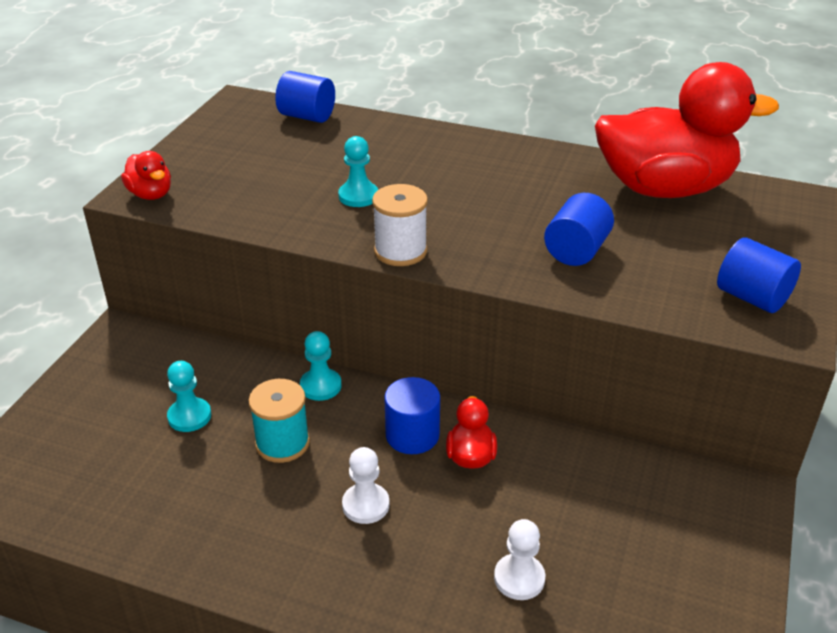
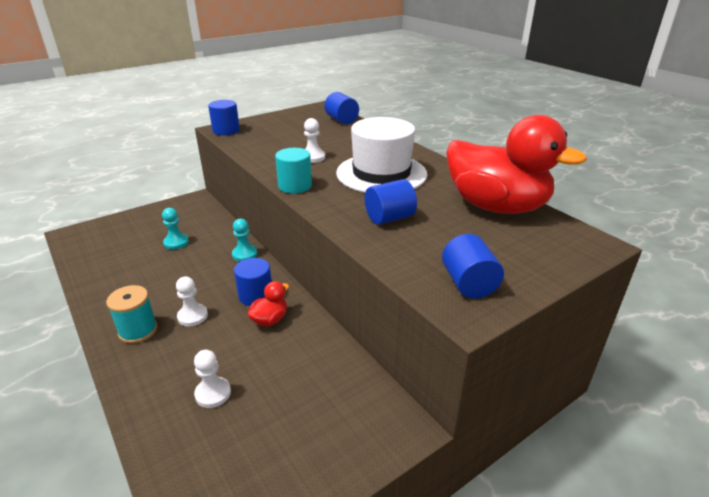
camera: 35 degrees right, 5 degrees down
red duck [121,151,171,200] -> blue cylinder [208,100,240,135]
turquoise spool [249,379,310,463] -> turquoise spool moved to [106,285,158,344]
turquoise pawn [338,136,378,207] -> white pawn [304,118,325,163]
white spool [372,184,428,266] -> turquoise cylinder [275,148,312,193]
none -> white hat [336,117,427,193]

